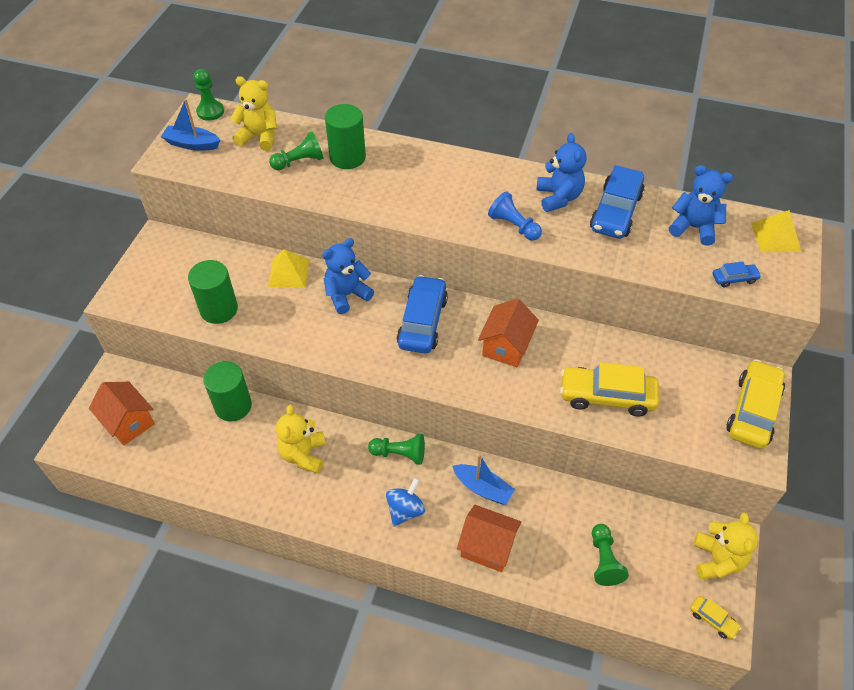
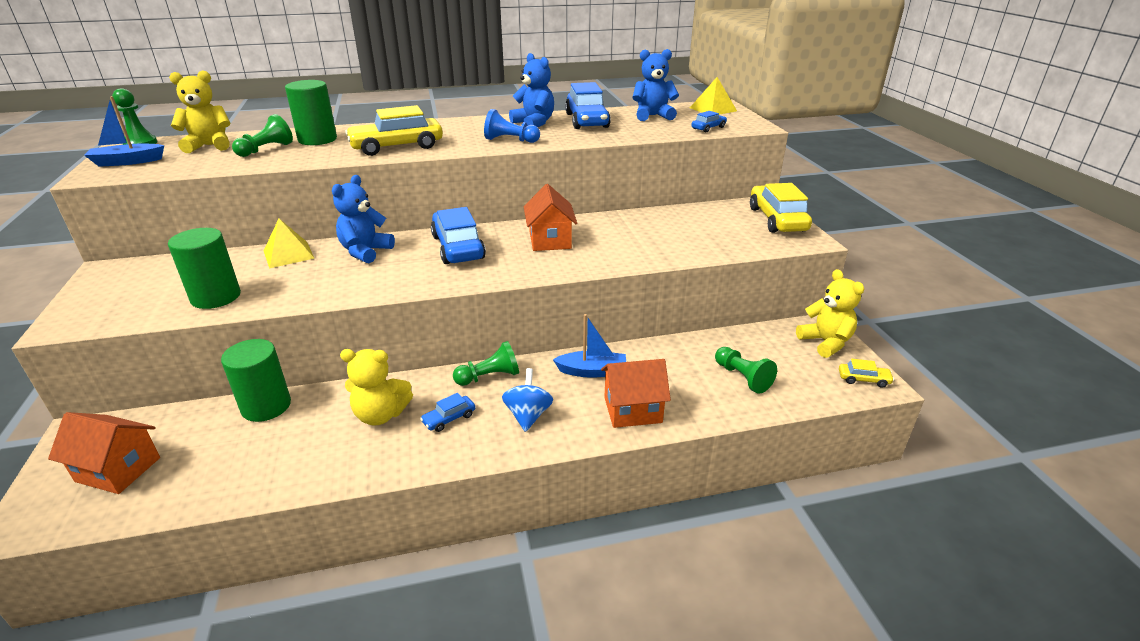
camera: 30 degrees left, 20 degrees down
yellow teddy bear [276,404,326,473] -> yellow teddy bear turned 60 degrees counterclockwise [340,349,413,426]
yellow car [560,362,659,416] -> yellow car moved to [345,105,443,156]
none -> blue car [420,393,476,432]

